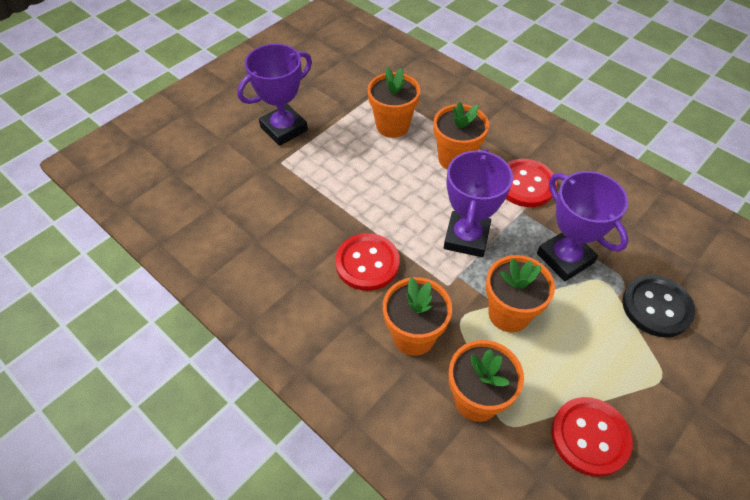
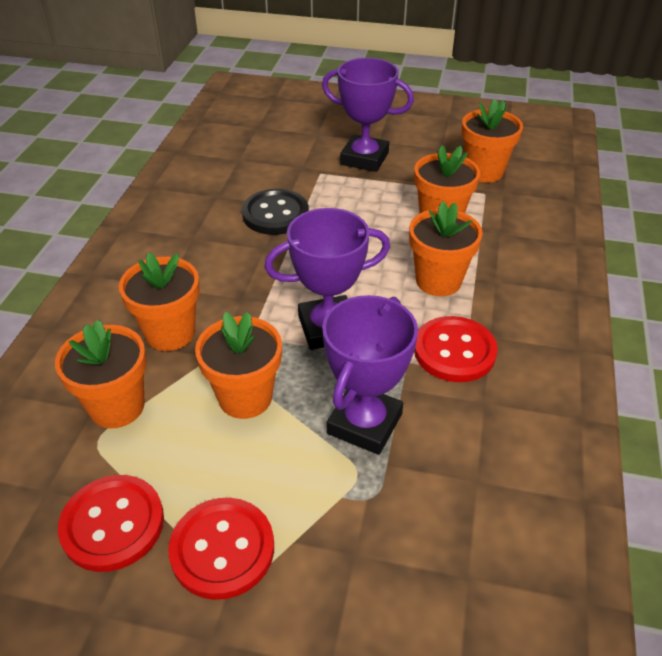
camera: 60 degrees right, 10 degrees down
red button [335,233,400,291] -> red button moved to [168,498,274,600]
black button [622,275,695,337] -> black button moved to [242,189,309,235]
none -> orange flower pot [462,99,523,183]

